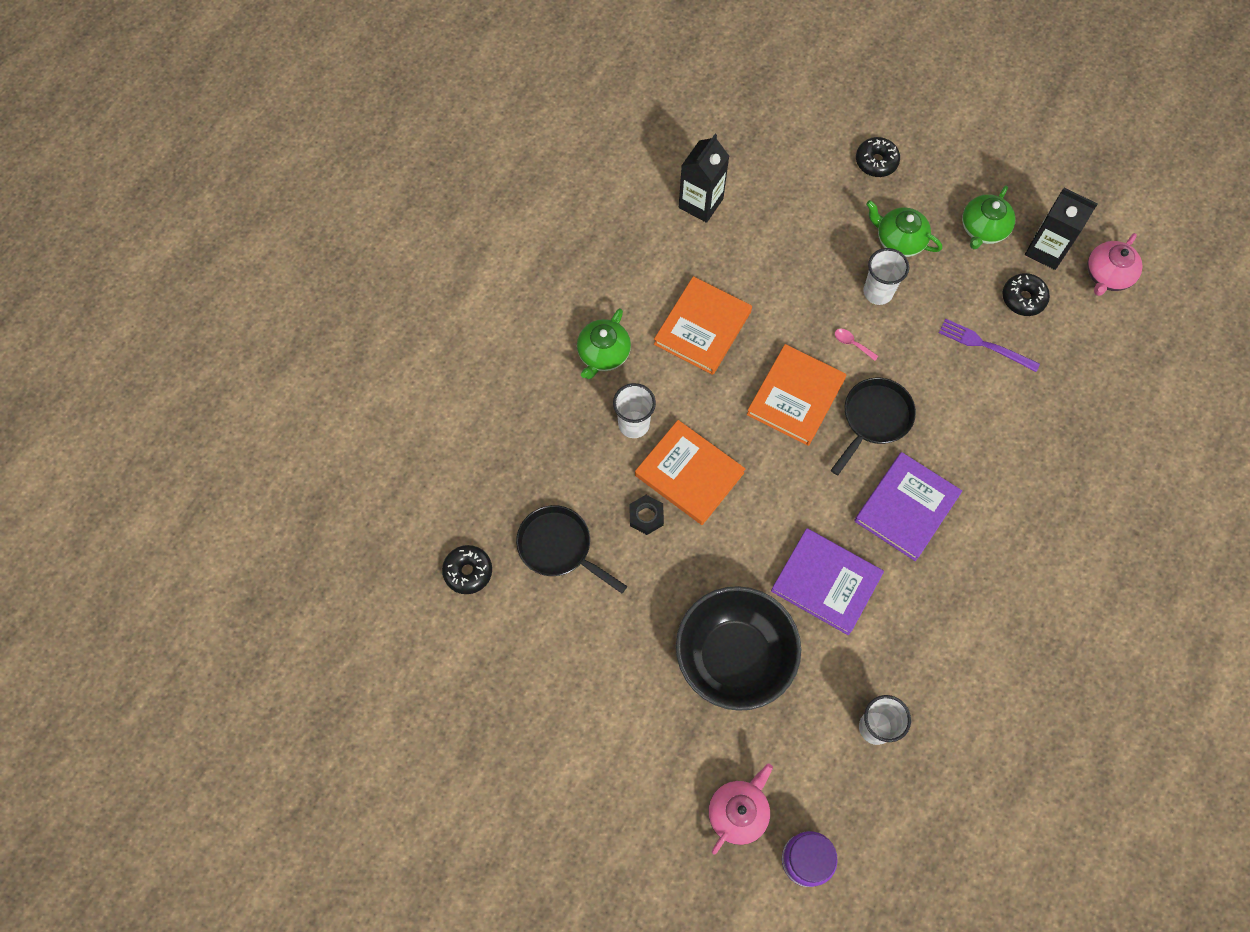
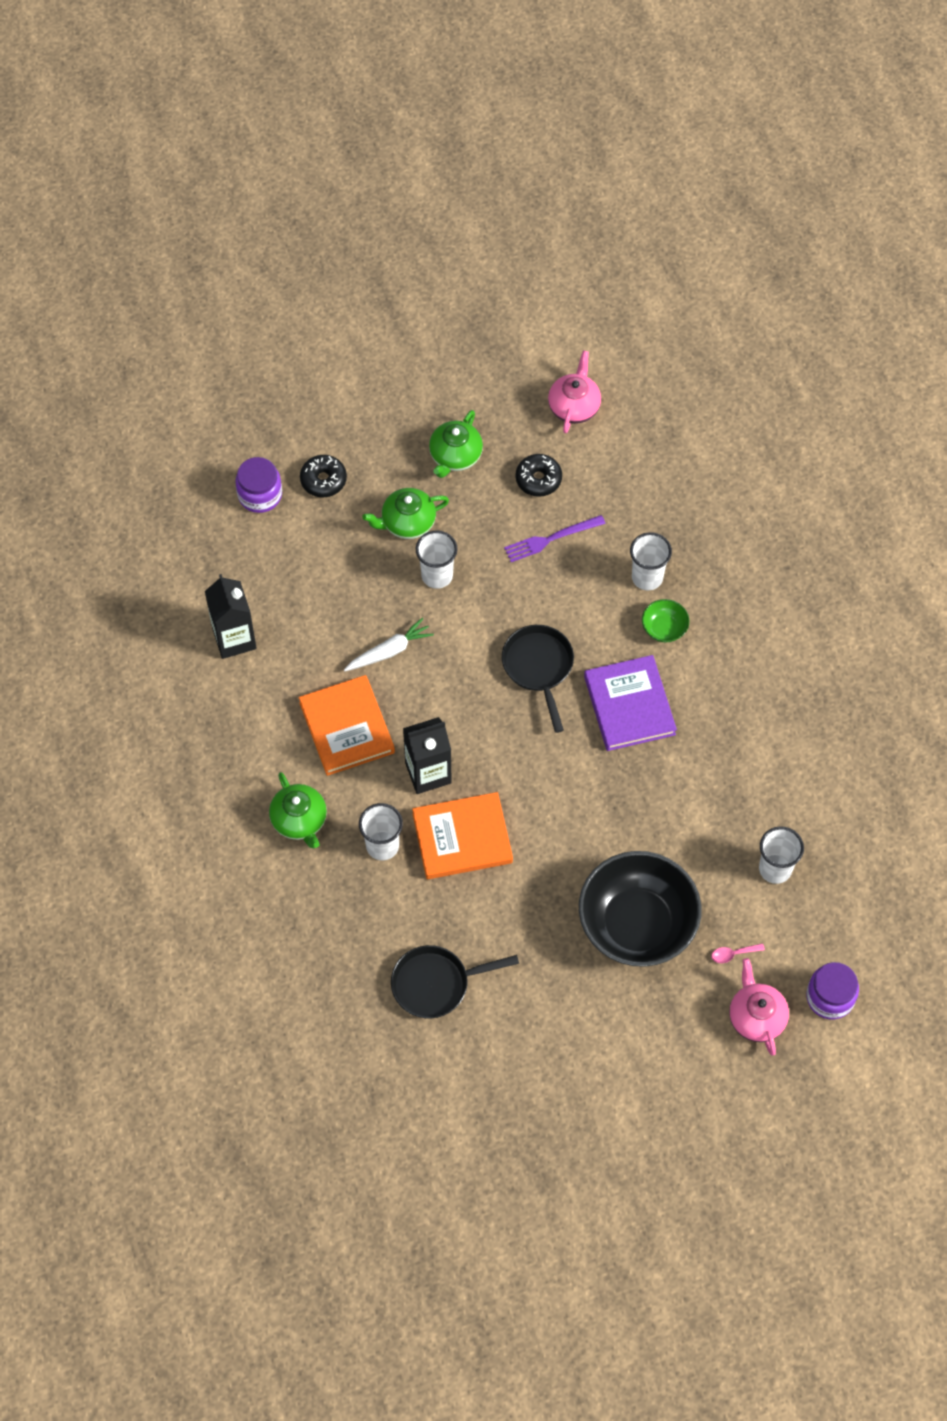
camera: 50 degrees left, 5 degrees down
black donut [442,545,492,594] -> none
black nut [629,495,664,535] -> none
orange book [747,344,846,446] -> none
purple book [771,528,884,635] -> none
pink spoon [835,329,878,361] -> pink spoon moved to [711,943,765,963]
green teapot [962,185,1016,249] -> green teapot turned 45 degrees clockwise [429,410,483,478]
black carton [1025,188,1098,270] -> black carton moved to [403,717,452,794]
pink teapot [1087,233,1142,296] -> pink teapot turned 150 degrees counterclockwise [548,350,601,433]
none -> purple jar [235,457,282,513]
none -> white carrot [344,618,434,671]
none -> white cup [630,532,672,590]
none -> green bowl [642,599,689,642]

